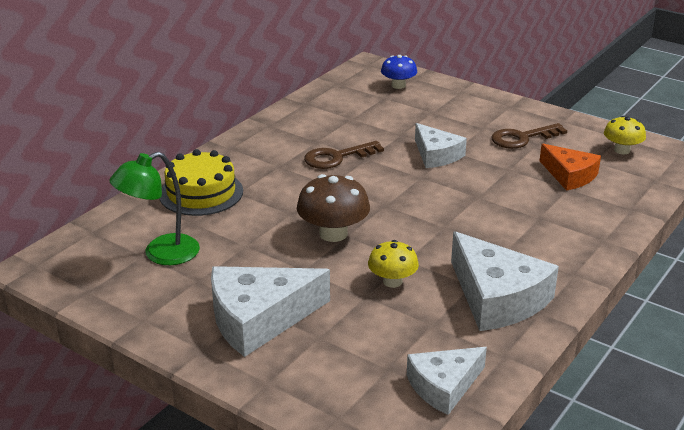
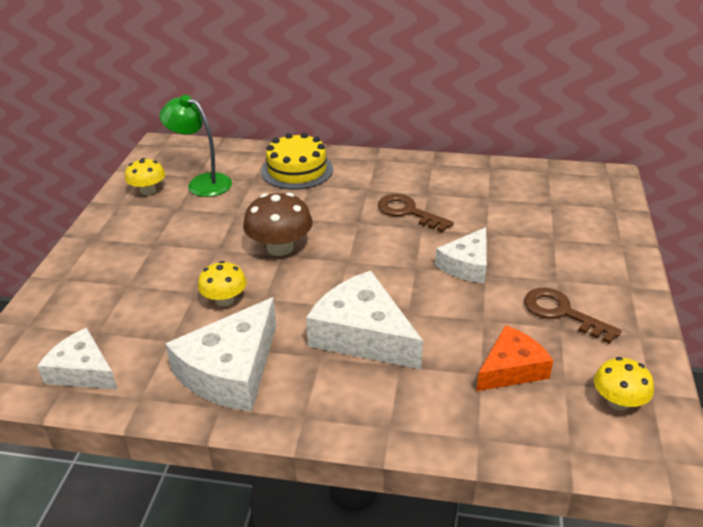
camera: 65 degrees right, 5 degrees up
white cheese [211,266,330,357] -> white cheese moved to [306,271,423,370]
blue mushroom [381,55,417,89] -> none
orange cheese [539,144,601,191] -> orange cheese turned 150 degrees counterclockwise [476,325,553,391]
none -> yellow mushroom [125,158,165,195]

